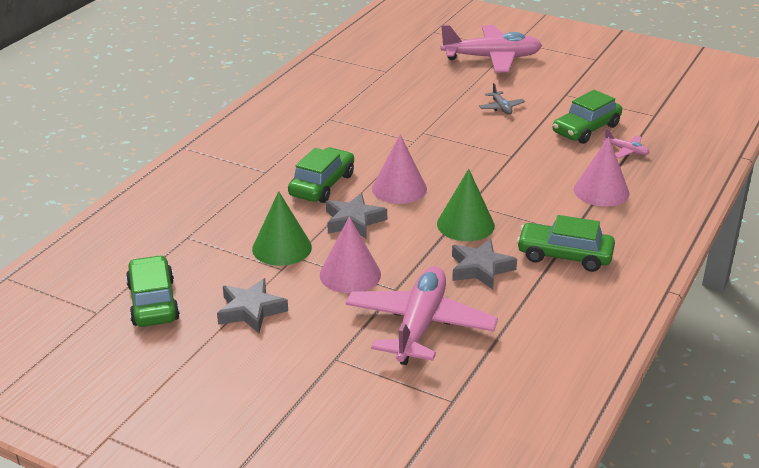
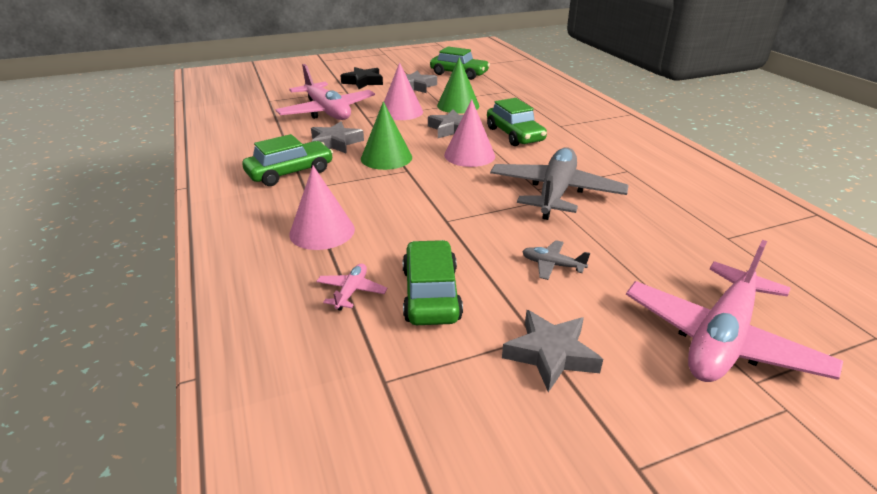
camera: 130 degrees right, 0 degrees up
pink plane [602,129,649,158] -> pink plane turned 120 degrees clockwise [316,263,388,311]
none -> black star [340,67,383,89]
none -> grey plane [490,147,629,220]
none -> grey star [502,310,603,392]

